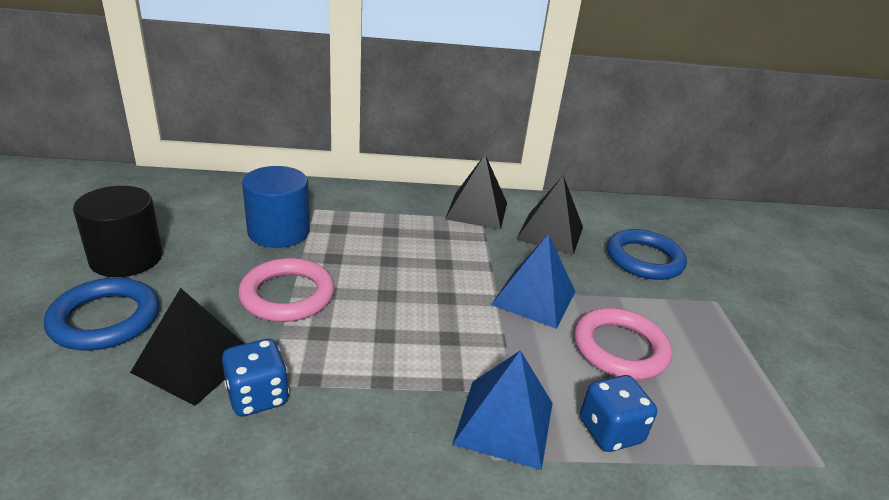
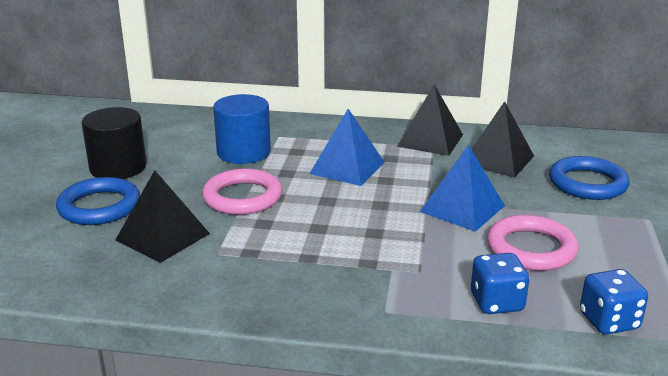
camera: 15 degrees right, 5 degrees down
blue dice [222,339,289,417] -> blue dice moved to [580,269,648,335]
blue pyramid [452,350,553,470] -> blue pyramid moved to [309,109,385,186]

